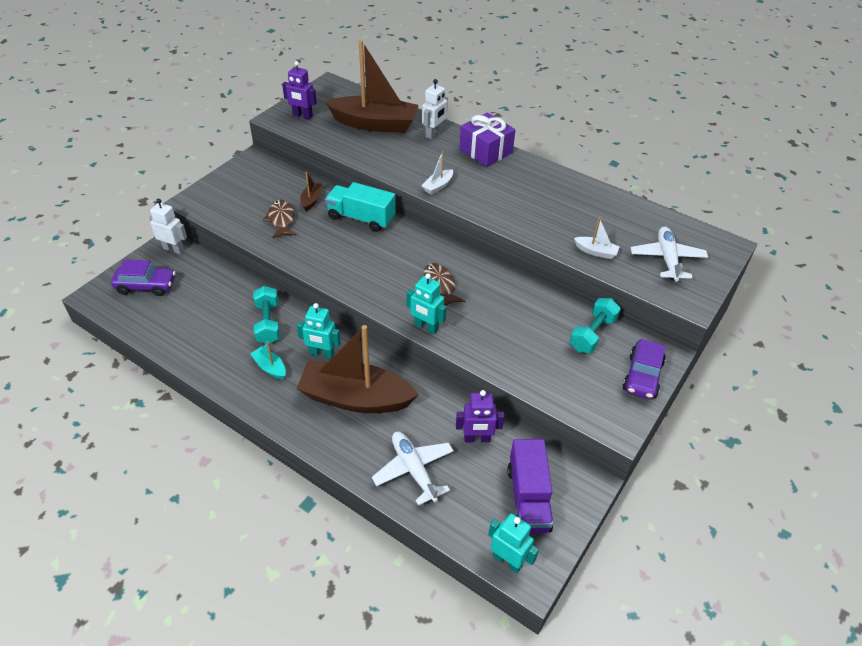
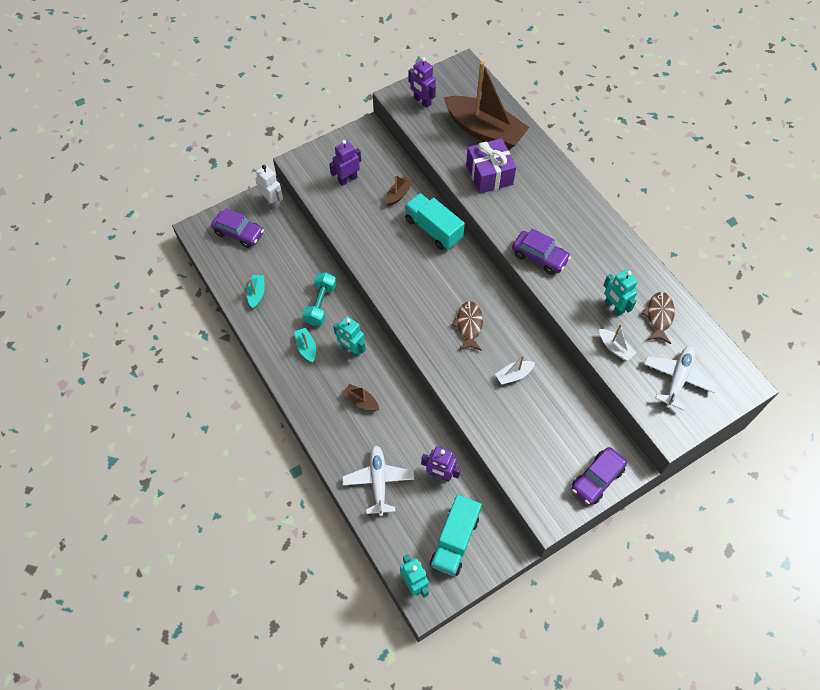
camera: 25 degrees right, 15 degrees up
brown fish [263,200,296,238] -> brown fish moved to [641,292,675,344]
brown boat [297,325,419,413] -> brown boat [343,384,379,411], size x0.41
turquoise robot [406,273,447,334] -> turquoise robot moved to [603,269,638,316]
white boat [421,151,453,195] -> white boat moved to [495,355,535,385]
white robot [422,79,448,139] -> none
purple gift [459,113,516,167] -> purple gift moved to [466,138,516,194]
purple truck [507,439,553,533] -> turquoise truck [430,494,482,576]
turquoise dumbbell [570,298,621,353] -> none
none -> turquoise boat [247,275,265,309]
none -> purple robot [329,140,361,186]
none -> purple car [512,229,571,275]

